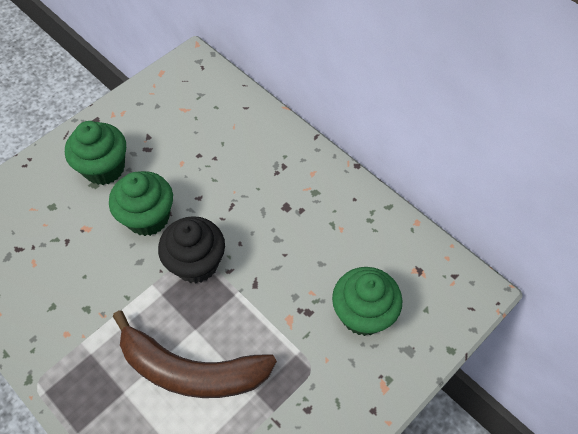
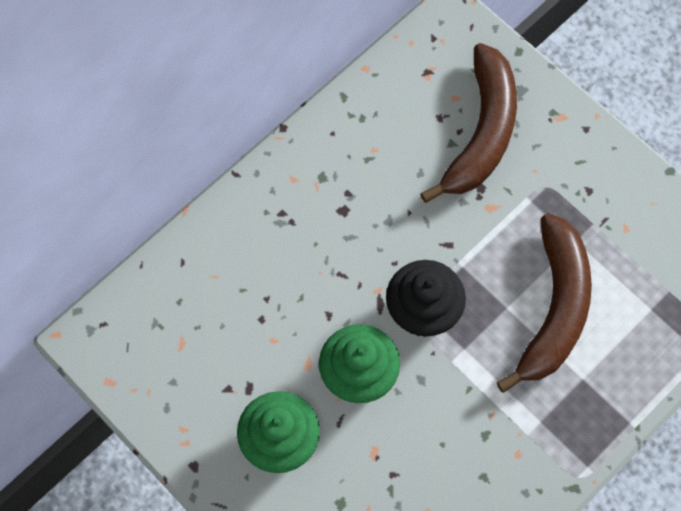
camera: 90 degrees left, 10 degrees up
green cupcake [332,267,403,336] -> brown banana [420,43,517,203]

